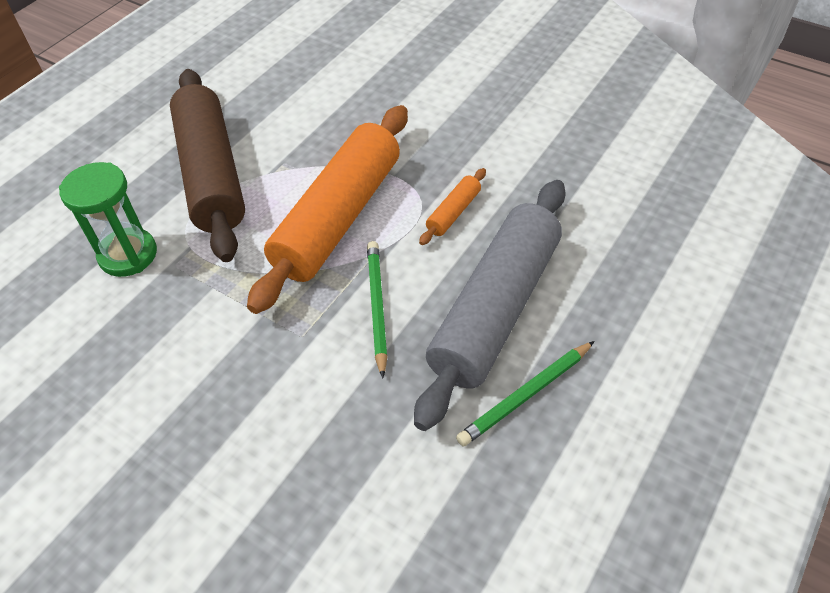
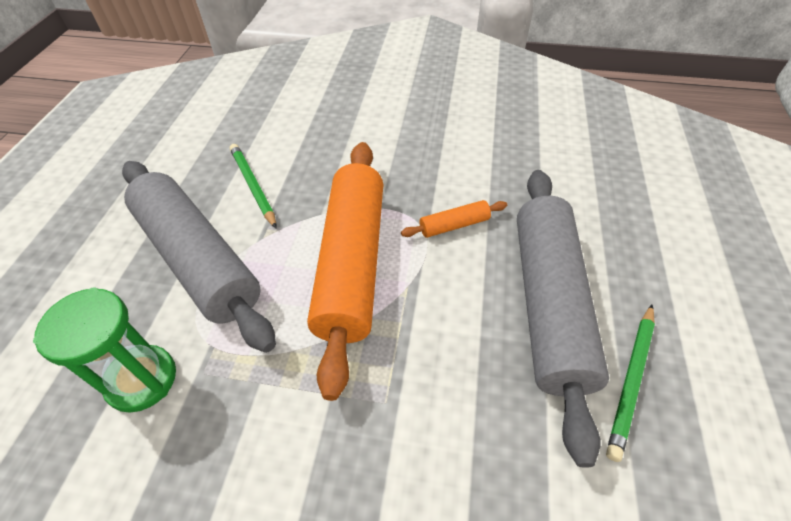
camera: 25 degrees left, 0 degrees up
brown rolling pin [170,69,245,262] -> grey rolling pin [122,161,276,353]
green pencil [367,241,388,378] -> green pencil moved to [230,144,277,229]
orange rolling pin [419,168,486,245] -> orange rolling pin turned 60 degrees clockwise [401,200,507,238]

